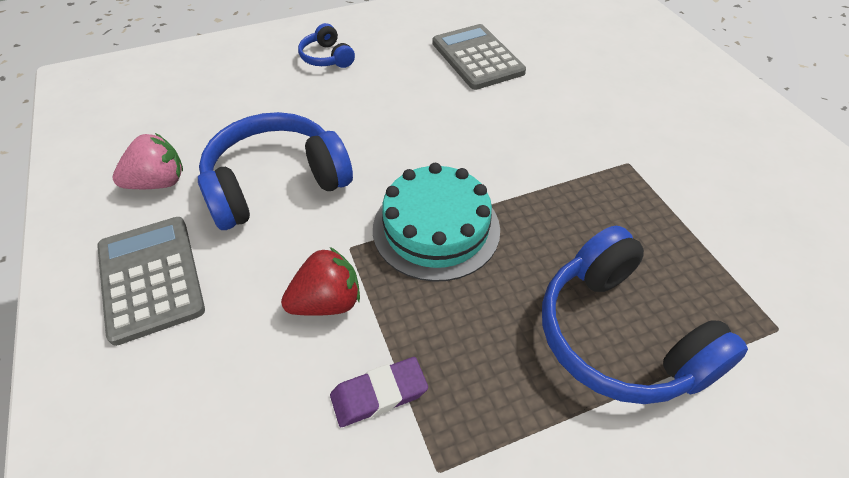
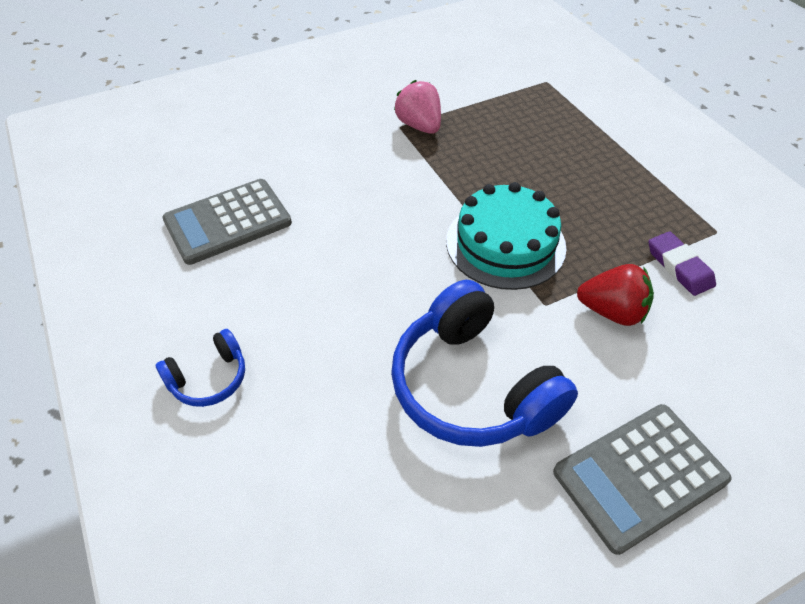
camera: 95 degrees left, 0 degrees up
pink strawberry [113,133,183,189] -> pink strawberry moved to [394,80,441,134]
red strawberry [281,247,360,316] -> red strawberry turned 135 degrees clockwise [577,264,654,326]
blue headphones [542,226,748,404] -> none

